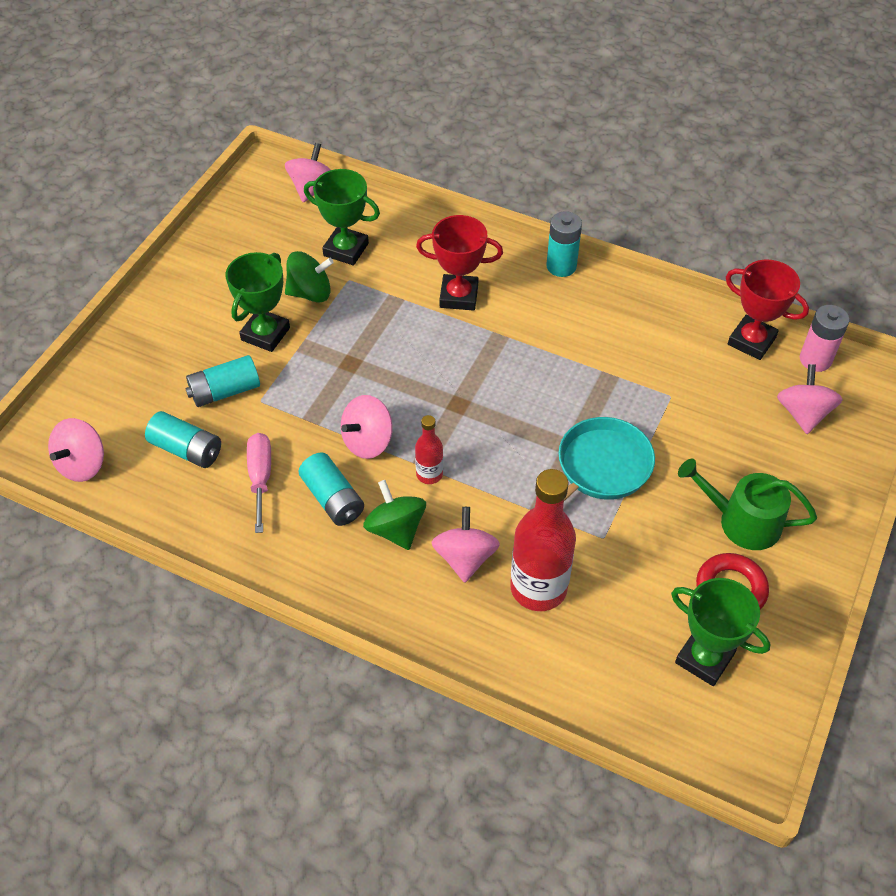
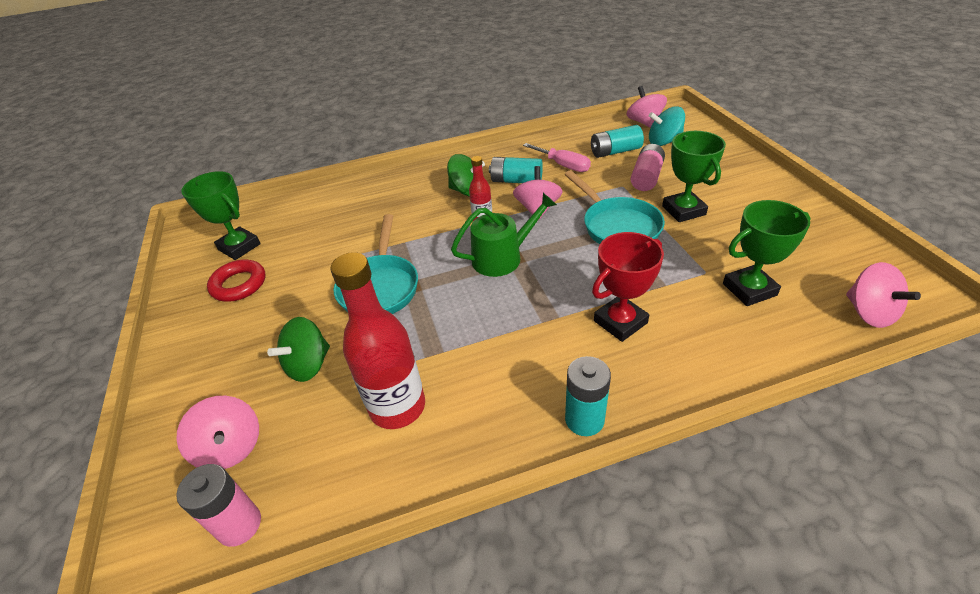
camera: 140 degrees right, 10 degrees down
turquoise battery [185,355,260,407] -> pink battery [631,144,665,191]
green spinning top [285,251,334,302] -> green spinning top moved to [267,317,330,382]
pink spinning top [431,507,500,583] -> none
red bottle [510,469,576,611] -> red bottle moved to [330,252,425,429]
green trophy [671,578,770,686] -> green trophy turned 45 degrees clockwise [181,171,261,260]
green watering can [678,459,817,550] -> green watering can moved to [451,193,557,277]
red trophy [726,260,809,360] -> none
none -> turquoise pan [564,170,665,244]
none -> turquoise spinning top [649,106,685,146]

